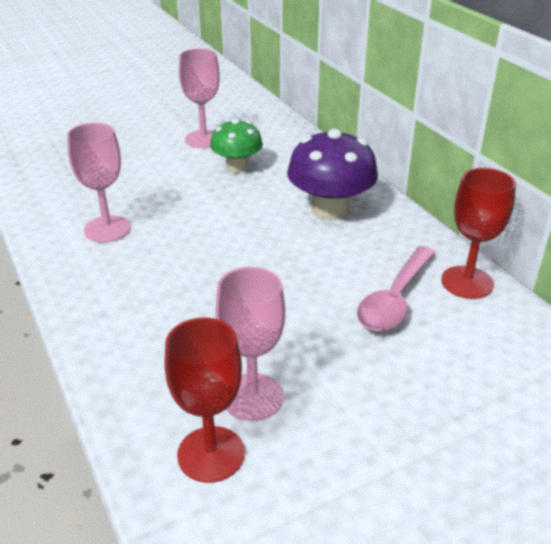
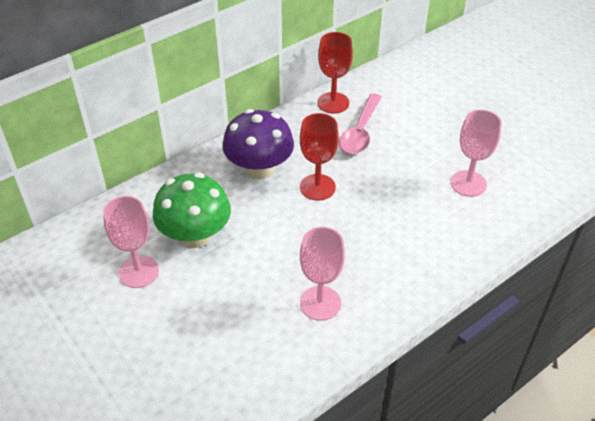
camera: 100 degrees left, 10 degrees up
red goblet [165,318,245,483] -> red goblet moved to [300,113,339,201]
green mushroom [210,119,263,172] -> green mushroom [153,173,231,248], size x1.53
pink spoon [357,246,436,332] -> pink spoon turned 90 degrees clockwise [339,93,382,154]

